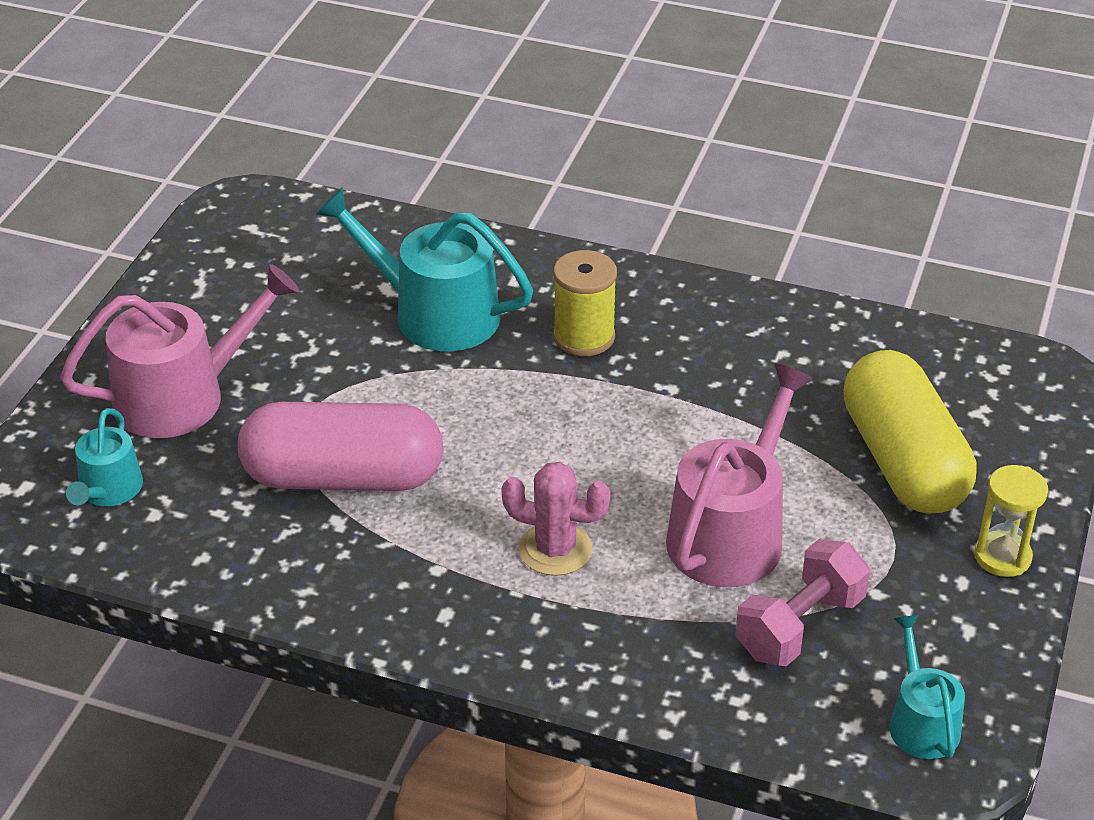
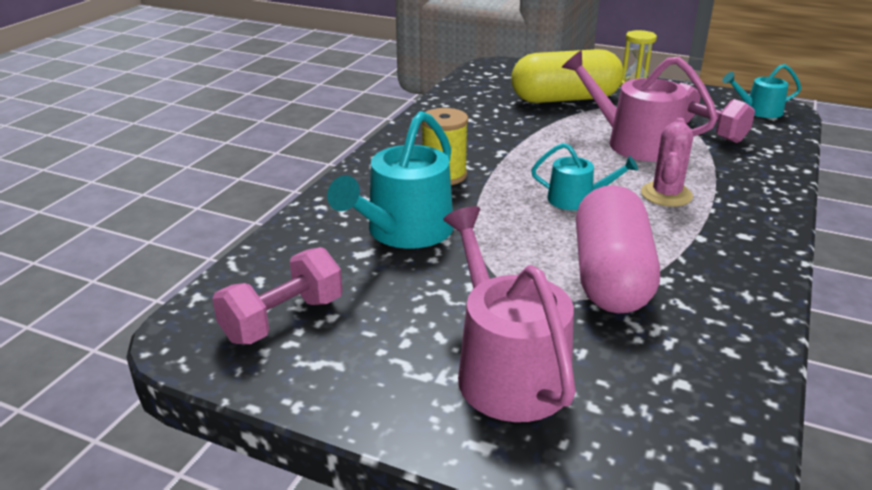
camera: 85 degrees left, 10 degrees down
turquoise watering can [66,408,143,506] -> turquoise watering can moved to [531,143,638,210]
none -> pink dumbbell [212,247,343,344]

